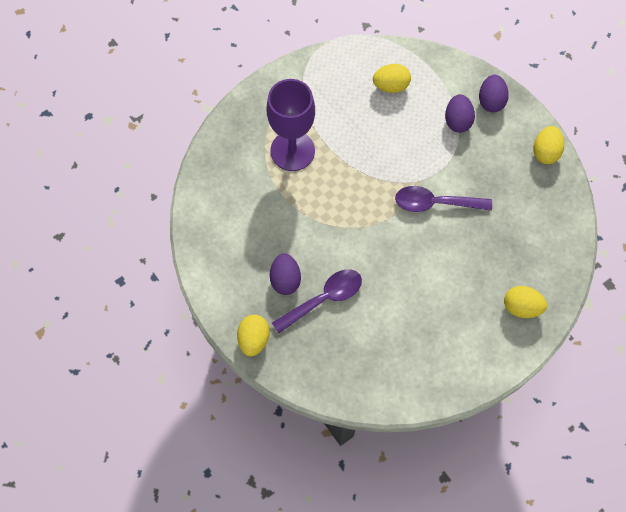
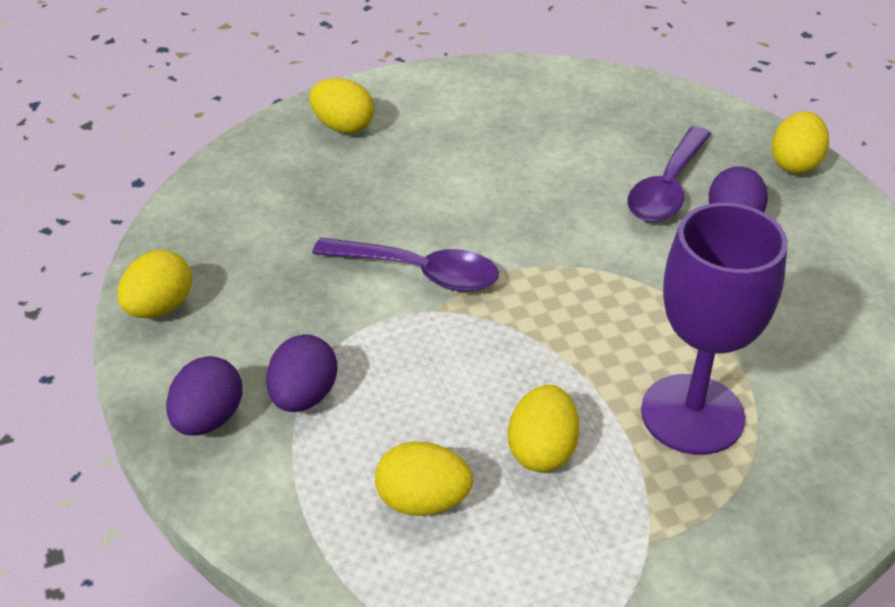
camera: 165 degrees left, 25 degrees down
purple spoon [272,269,362,334] -> purple spoon turned 45 degrees counterclockwise [627,126,711,222]
none -> yellow egg [508,385,579,472]

